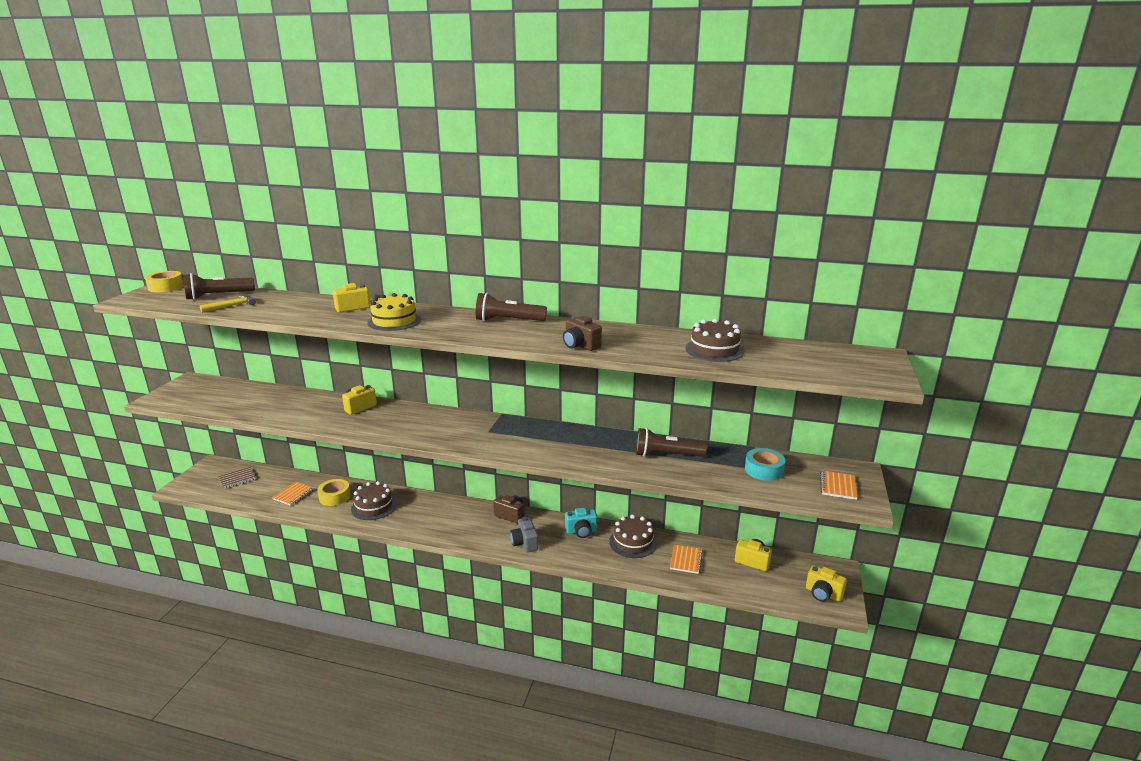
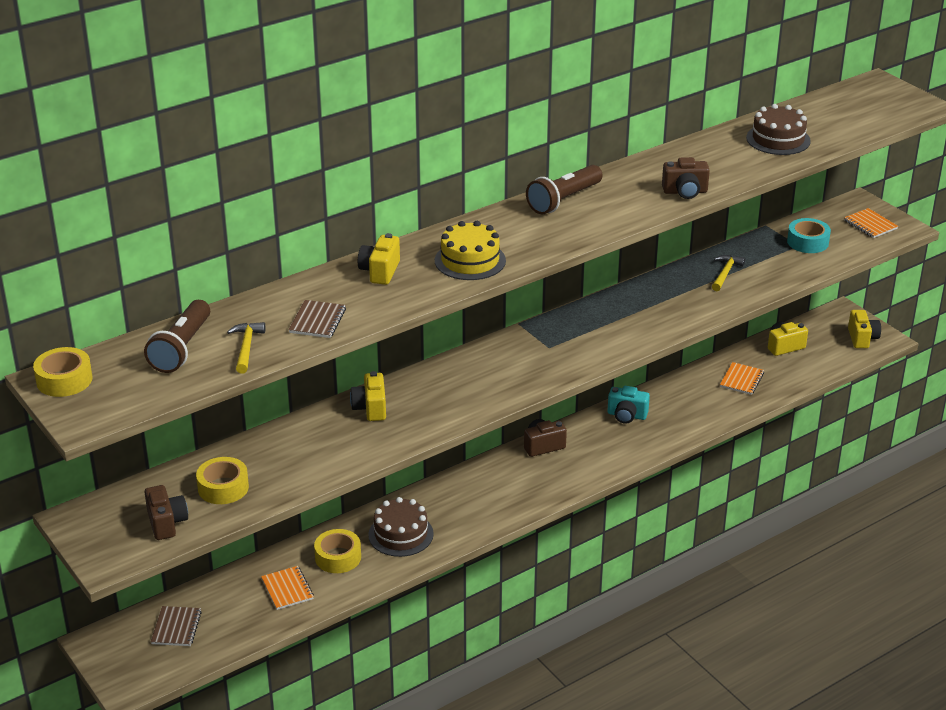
camera: 50 degrees left, 10 degrees up
grey camera [510,517,538,553] -> none
turquoise camera [565,508,597,538] -> turquoise camera turned 75 degrees clockwise [607,386,650,424]
brown cake [609,515,657,558] -> none
brown flashlight [636,428,707,457] -> yellow hammer [712,255,745,291]
orange notebook [670,545,703,574] -> orange notebook turned 60 degrees clockwise [720,362,764,395]
yellow camera [806,565,847,602] -> yellow camera turned 75 degrees counterclockwise [848,310,881,348]
none -> brown camera [144,485,188,540]
none -> yellow tape [196,457,249,504]
none -> brown notebook [288,300,346,338]

